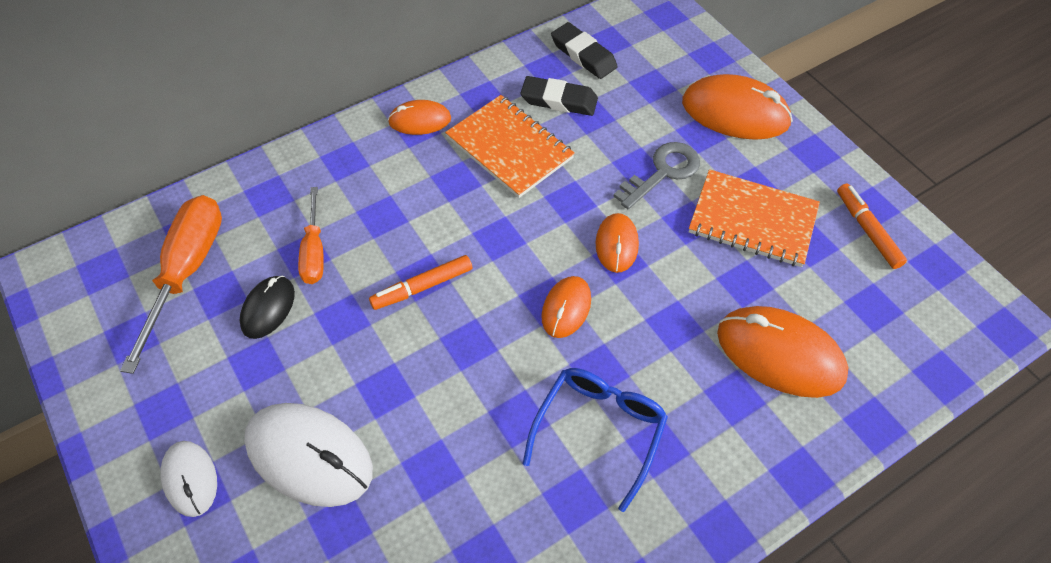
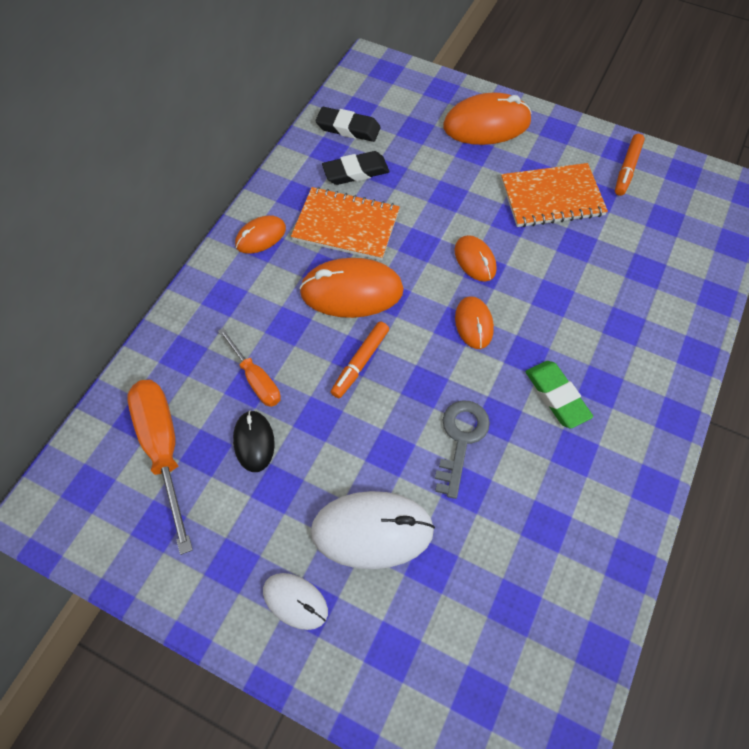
camera: 30 degrees left, 5 degrees up
blue glasses [523,368,668,512] -> green eraser [525,361,593,428]
grey key [613,142,700,209] -> grey key moved to [435,400,490,499]
orange mouse [717,306,849,398] -> orange mouse moved to [299,258,404,318]
orange marker [837,184,907,269] -> orange marker turned 105 degrees counterclockwise [615,134,645,196]

